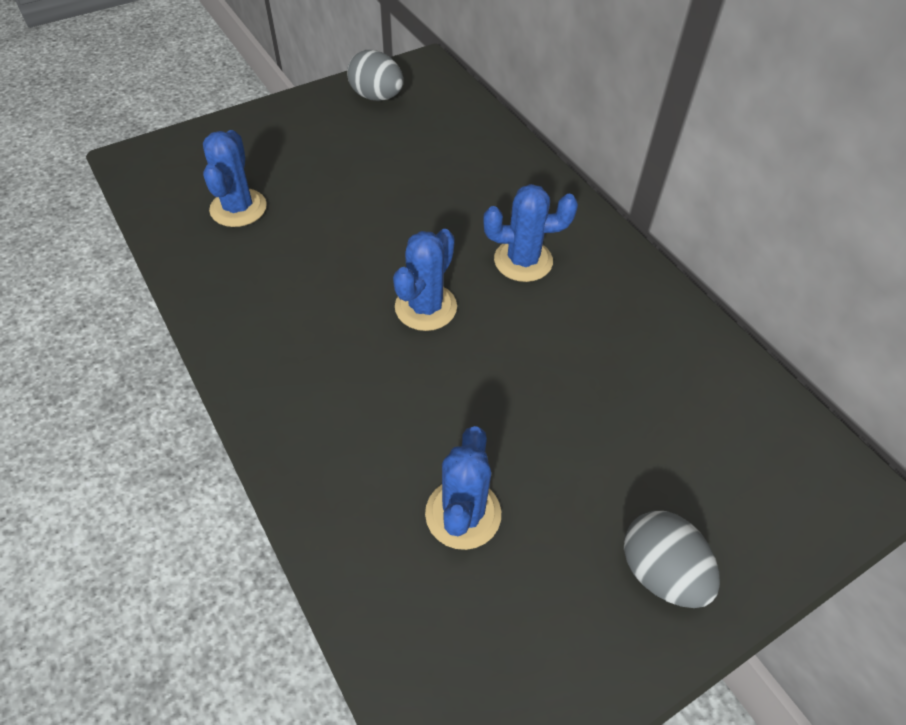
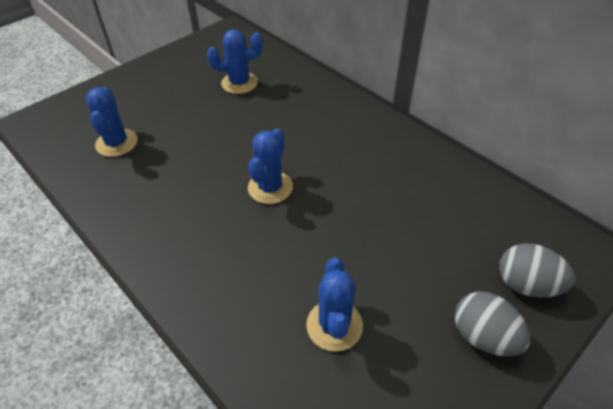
camera: 10 degrees left, 5 degrees down
grey egg [347,50,404,101] -> grey egg moved to [499,243,575,298]
blue cactus [483,184,578,282] -> blue cactus moved to [207,29,263,94]

